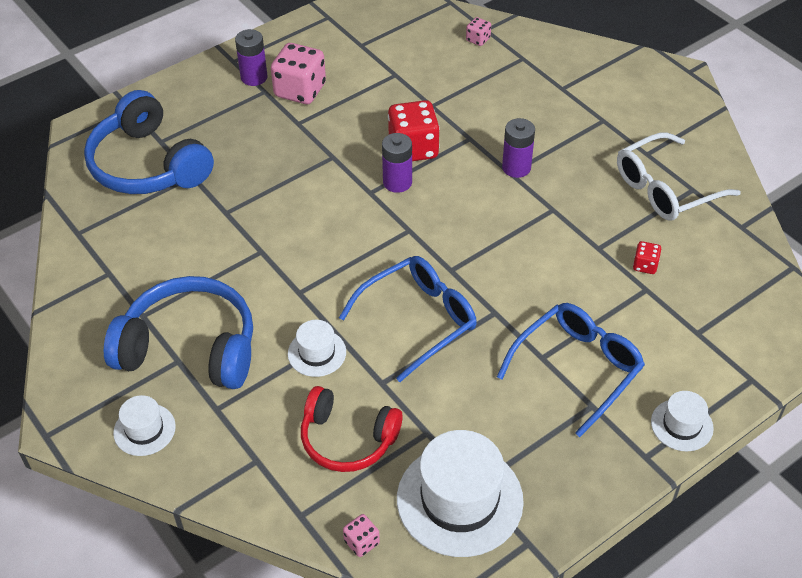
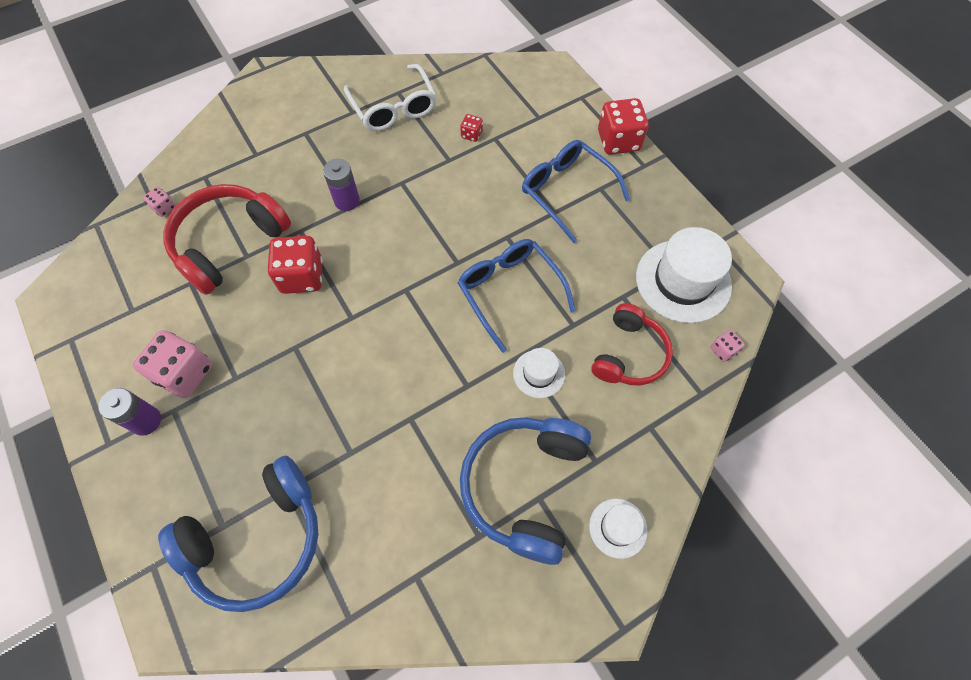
camera: 85 degrees left, 15 degrees up
purple battery [382,133,412,193] -> none
white hat [651,391,714,451] -> red dice [598,98,649,155]
none -> red headphones [163,184,291,295]

